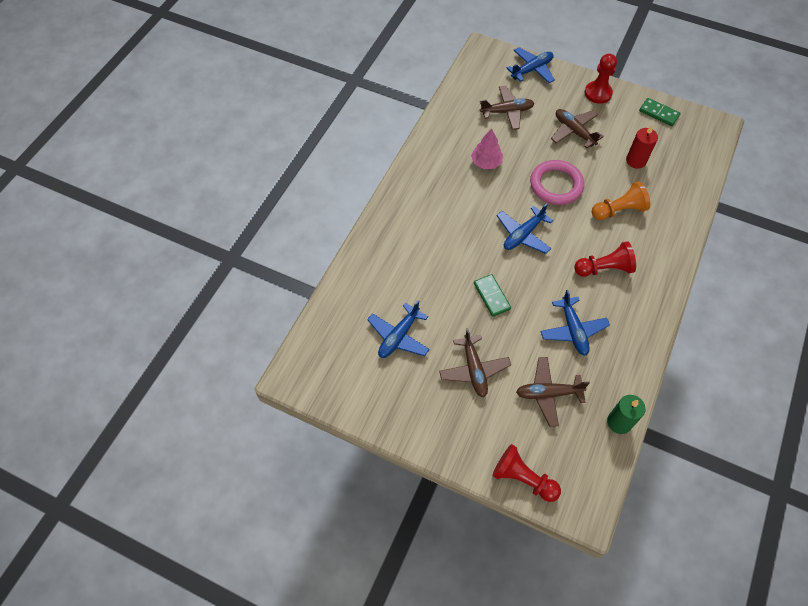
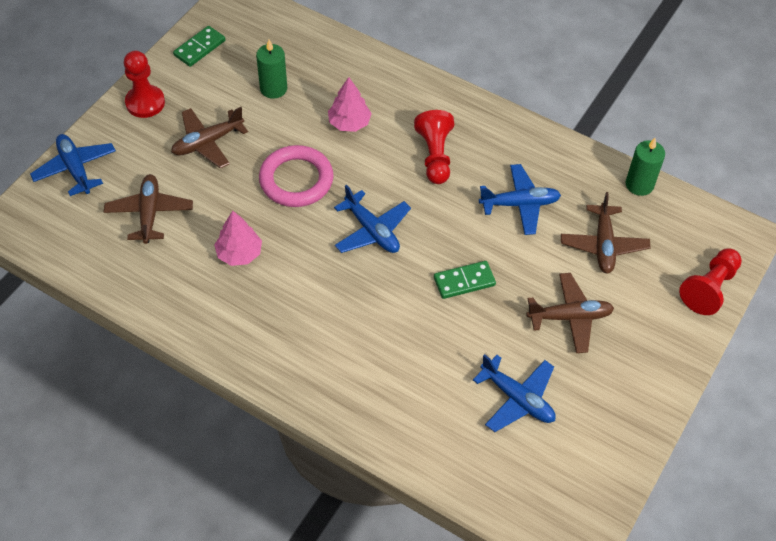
camera: 85 degrees left, 5 degrees down
orange pawn [592,181,650,220] -> pink tree [328,77,372,132]
red candle [626,125,658,169] -> green candle [256,40,287,99]

